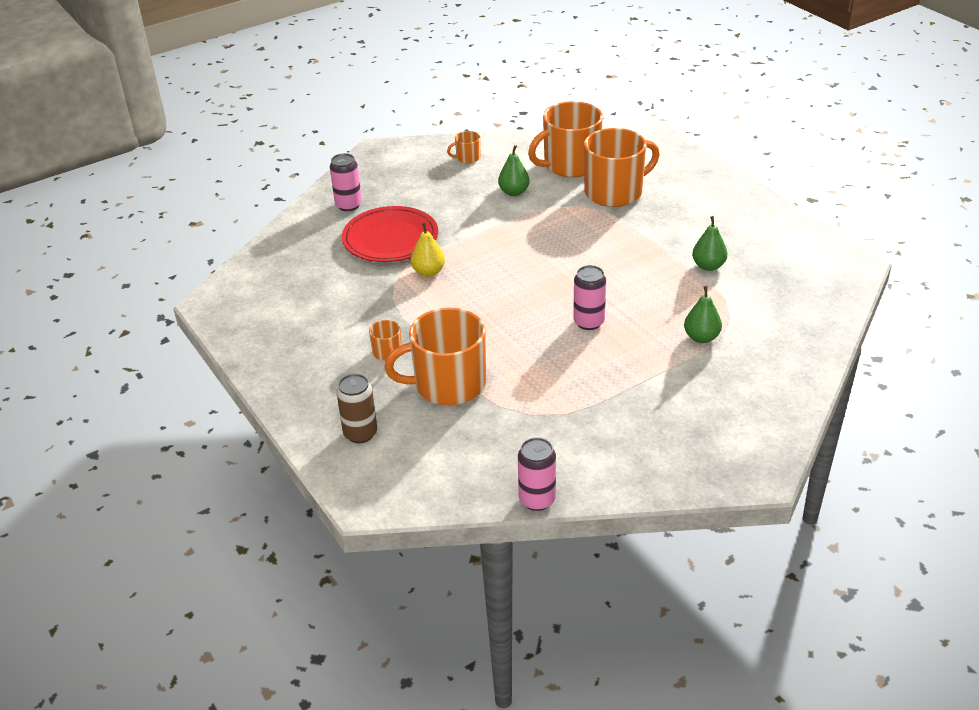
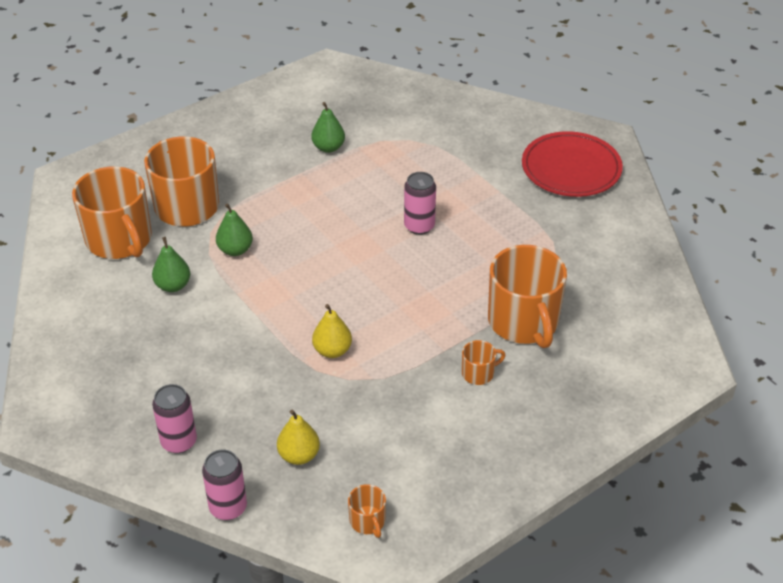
camera: 95 degrees left, 5 degrees up
brown can [336,374,377,443] -> none
red plate [342,206,438,262] -> red plate moved to [522,131,623,197]
orange mug [447,131,480,164] -> orange mug moved to [348,484,386,538]
pink can [518,437,556,511] -> pink can moved to [202,449,247,520]
green pear [684,286,722,343] -> green pear moved to [216,203,253,256]
none -> yellow pear [277,410,320,465]

